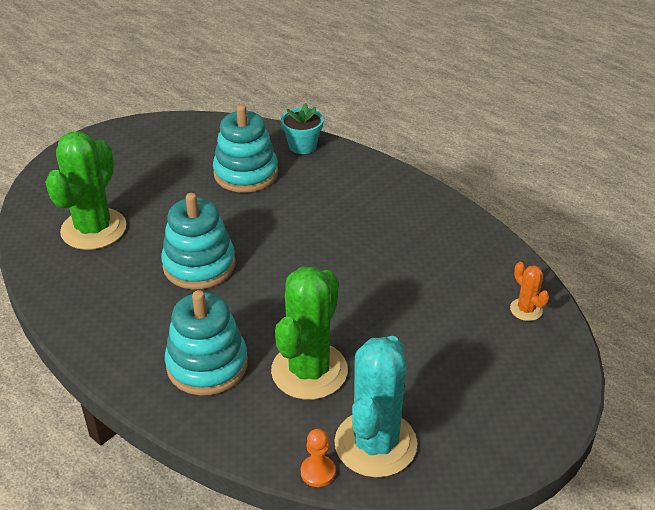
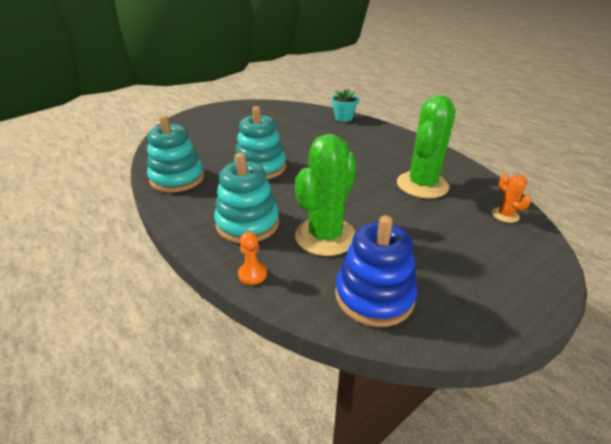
camera: 10 degrees right, 5 degrees down
green cactus [45,131,126,250] -> green cactus moved to [397,95,455,198]
turquoise stacking toy [213,104,278,193] -> turquoise stacking toy moved to [147,115,204,192]
orange pawn [301,429,336,487] -> orange pawn moved to [238,232,267,285]
turquoise cactus [334,336,417,477] -> blue stacking toy [335,216,418,327]

